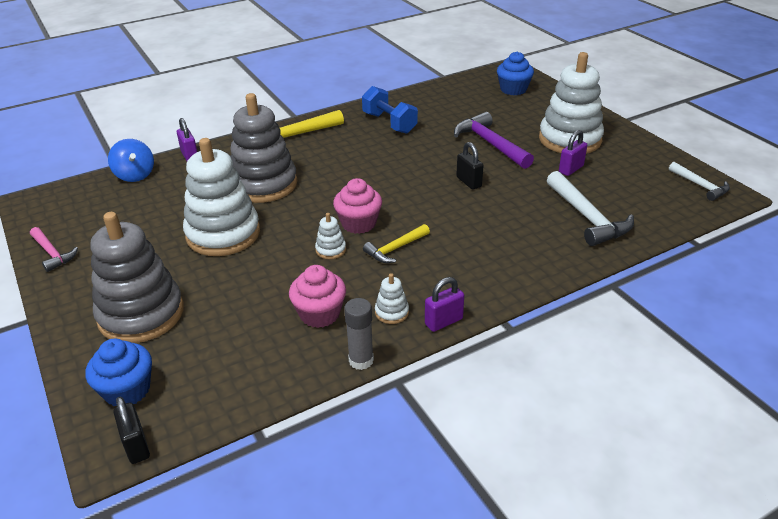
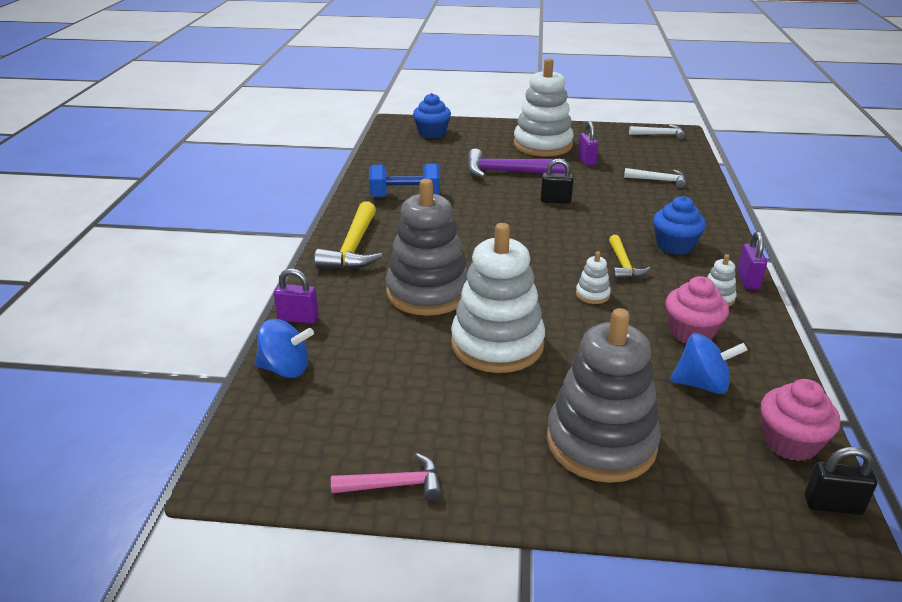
camera: 55 degrees left, 5 degrees down
blue cupcake [86,339,152,406] -> blue cupcake moved to [653,196,706,255]
pink cupcake [333,178,382,234] -> pink cupcake moved to [761,379,840,461]
grey glue stick [344,298,374,370] -> none
white hammer [547,171,634,246] -> white hammer [624,168,686,188], size x0.60
none -> blue spinning top [670,333,748,394]

